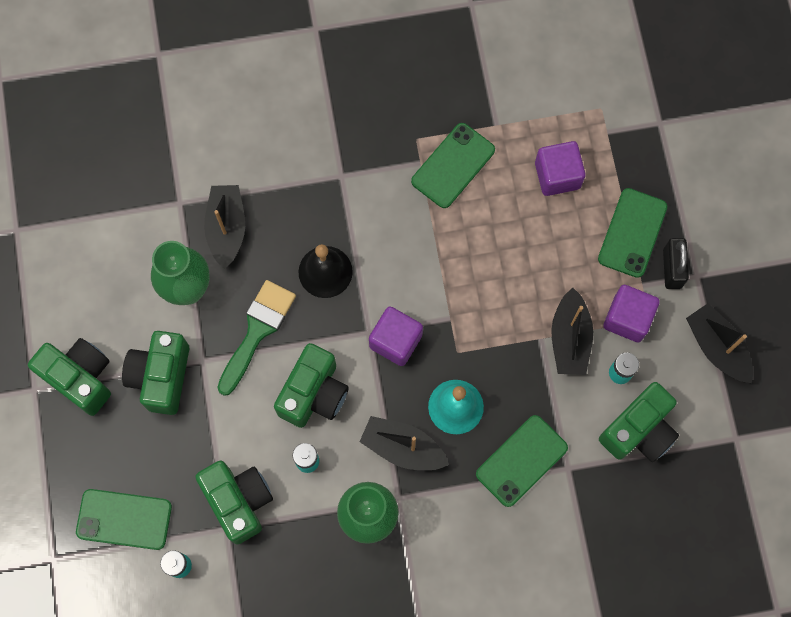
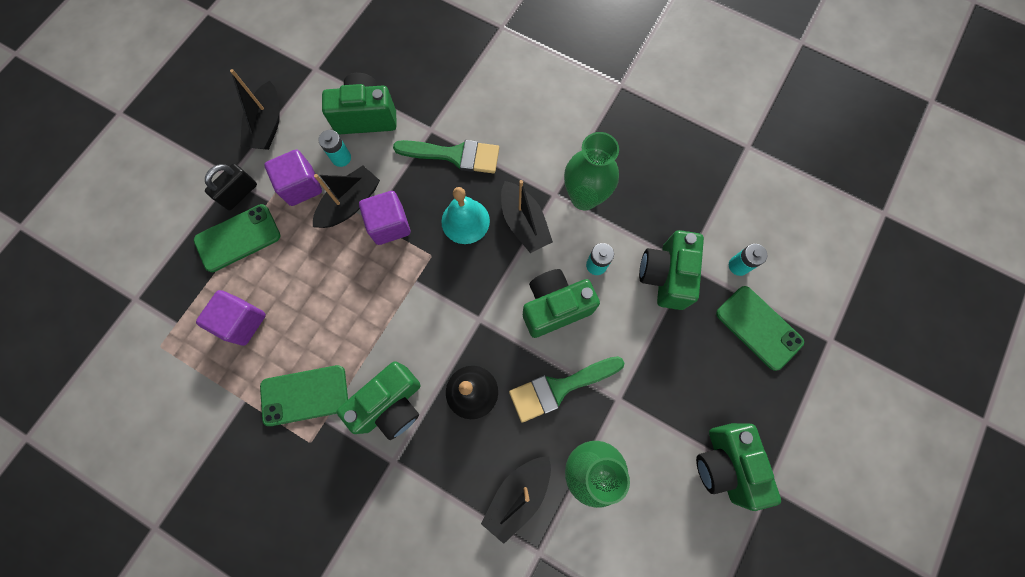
camera: 140 degrees left, 0 degrees up
green camera [122,331,189,415] -> green camera moved to [337,361,420,440]
purple cube [369,307,423,366] -> purple cube moved to [359,191,410,245]
green phone [476,415,568,507] -> green brush [393,140,499,174]

